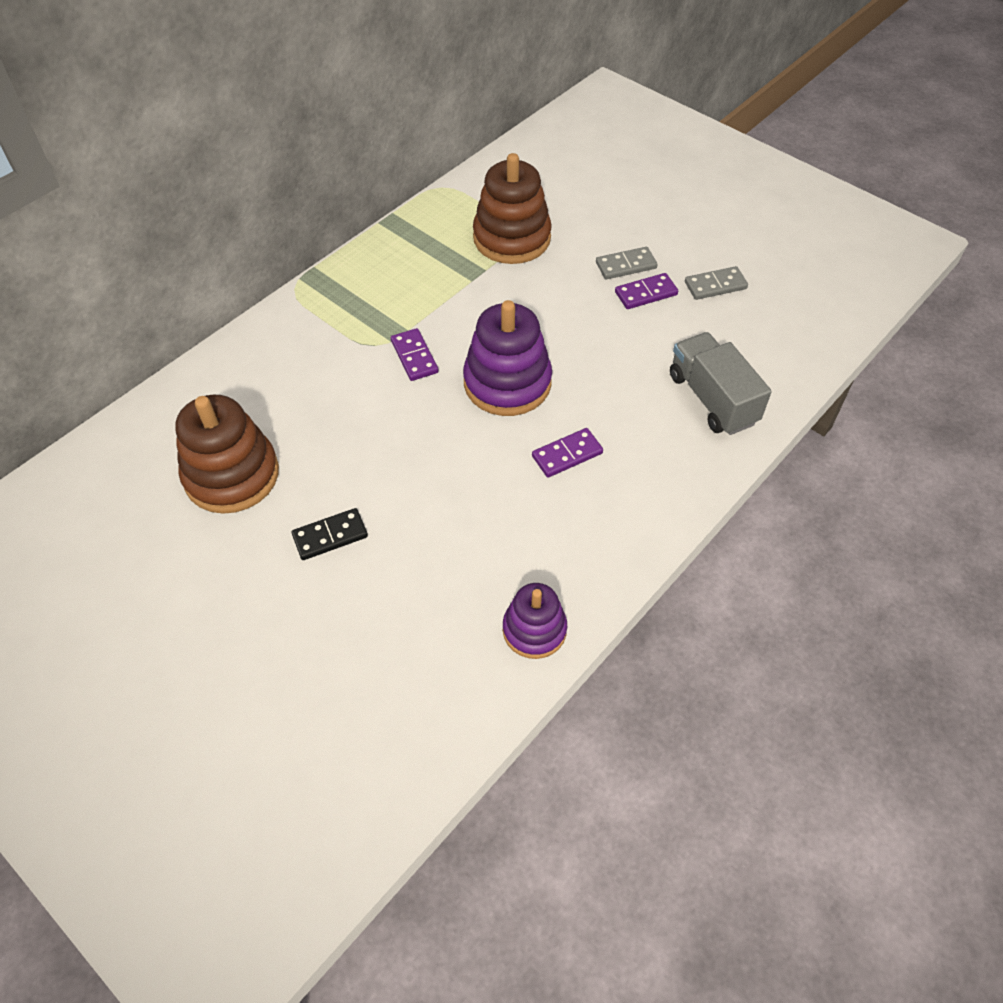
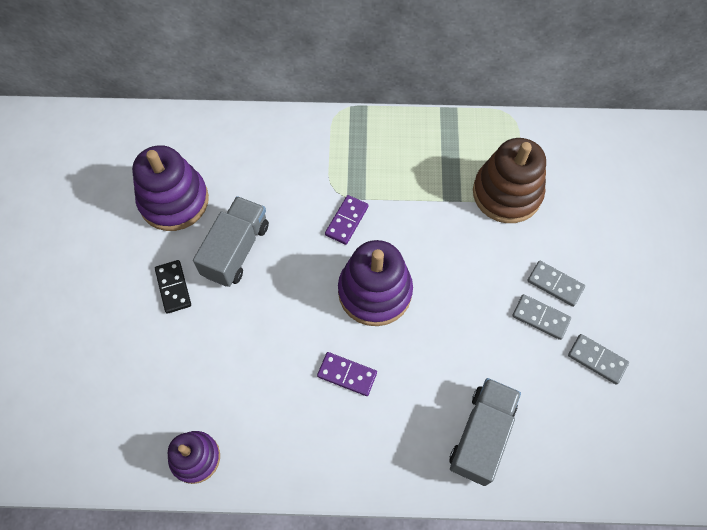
camera: 50 degrees right, 10 degrees up
brown stacking toy [175,395,279,514] -> purple stacking toy [132,145,209,231]
black domino [291,508,368,560] -> black domino turned 45 degrees clockwise [155,260,191,314]
purple domino [615,273,678,309] -> grey domino [512,294,571,340]
none -> grey truck [193,196,269,287]

